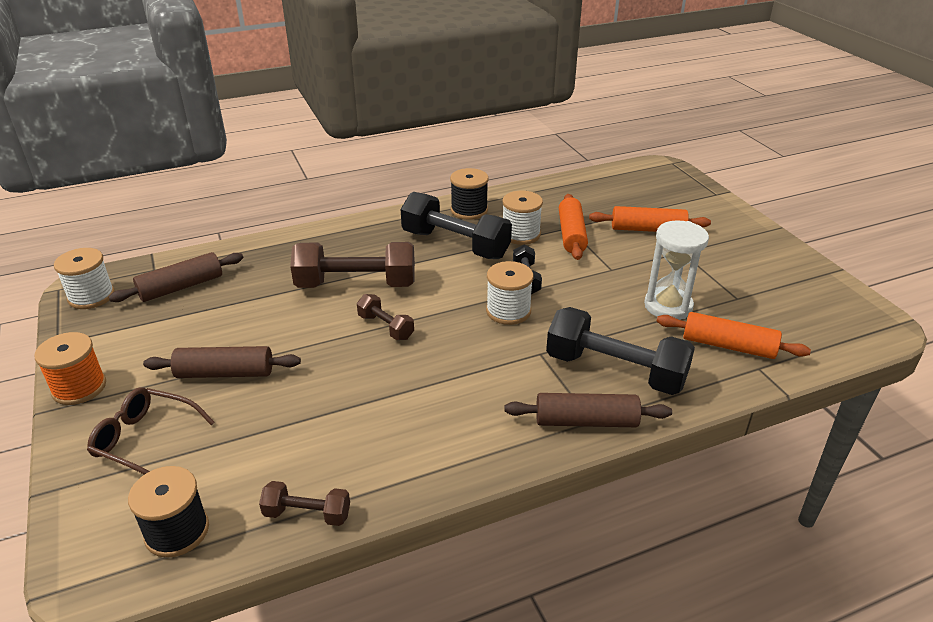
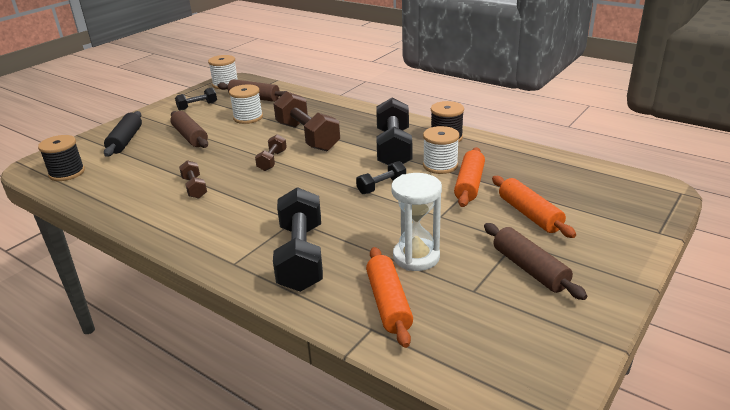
camera: 60 degrees right, 5 degrees down
orange spool [34,332,106,405] -> none
brown glasses [87,387,215,475] -> black rolling pin [104,111,142,157]
brown dumbbell [259,481,350,526] -> brown dumbbell moved to [179,160,207,199]
white spool [486,261,533,325] -> white spool moved to [229,84,263,124]
brown rolling pin [504,393,672,427] -> brown rolling pin moved to [484,223,587,300]
orange rolling pin [559,194,588,260] -> orange rolling pin turned 45 degrees counterclockwise [454,147,485,207]
none -> black dumbbell [175,87,217,111]

